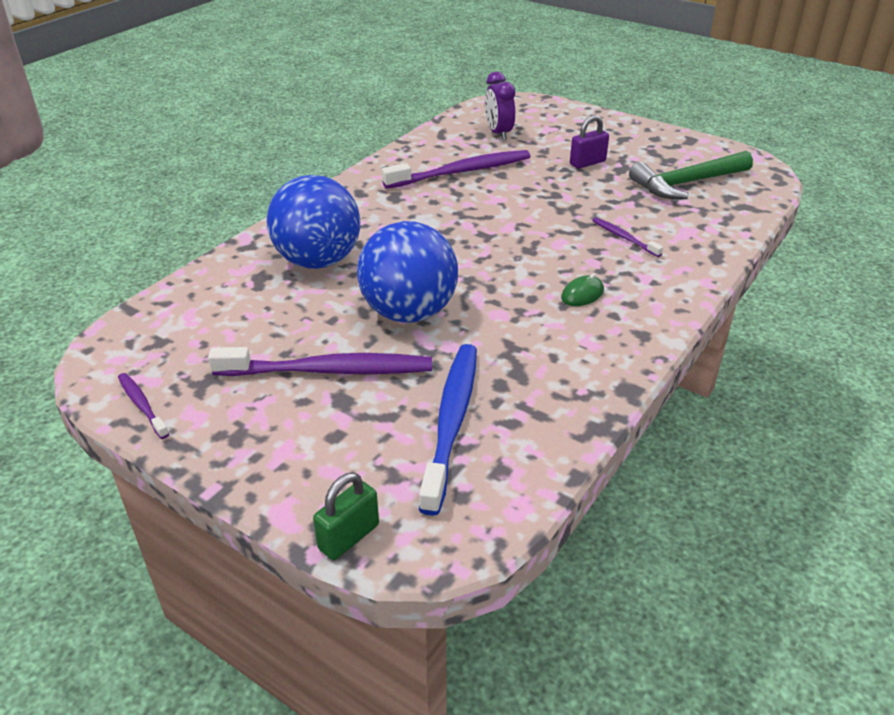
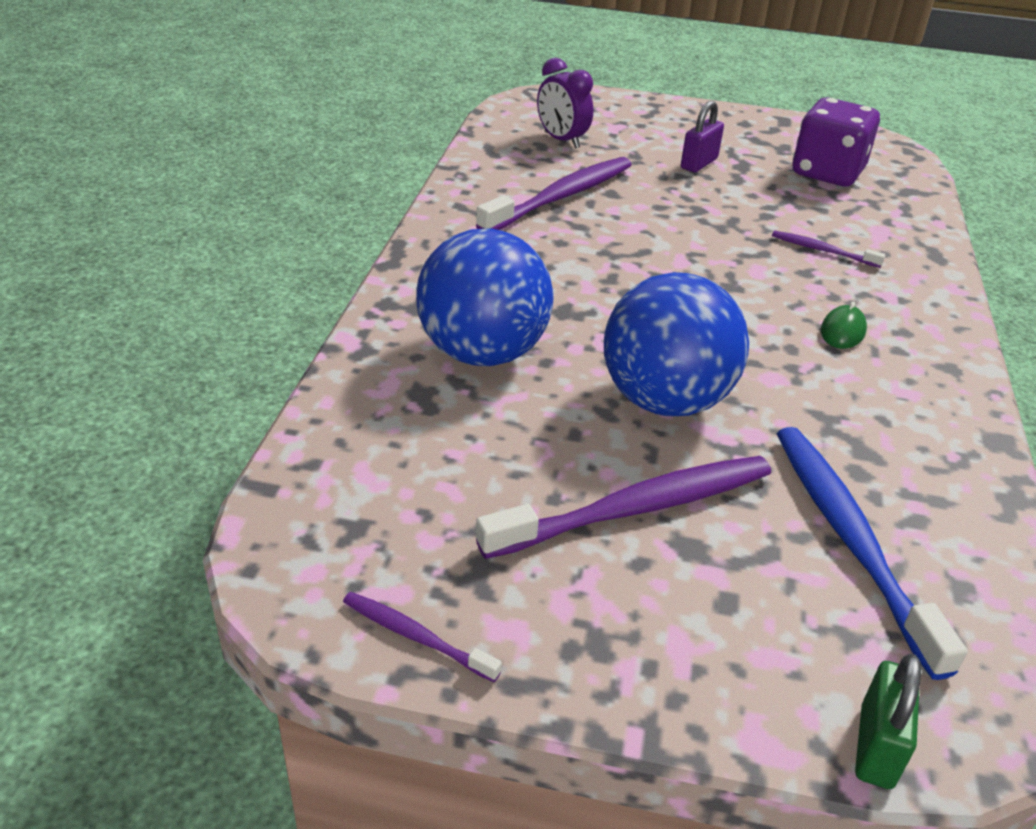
camera: 25 degrees left, 0 degrees up
green hammer [629,151,753,199] -> purple dice [793,98,880,187]

